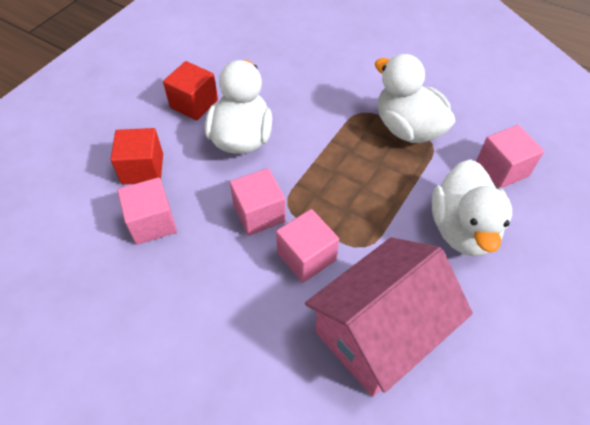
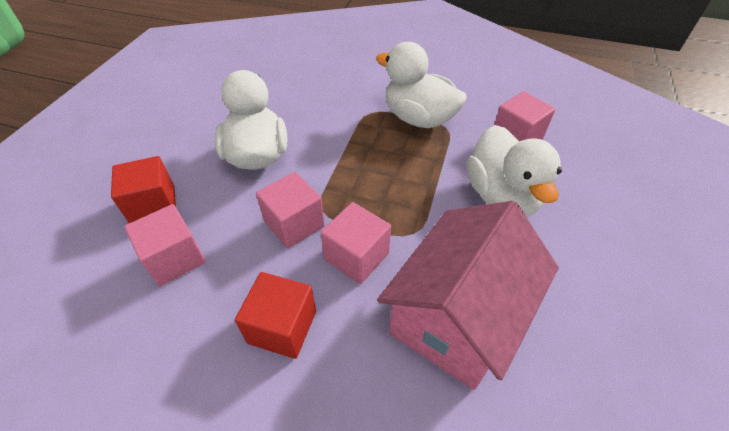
camera: 15 degrees left, 5 degrees down
red cube [163,61,218,121] -> red cube moved to [235,272,316,359]

